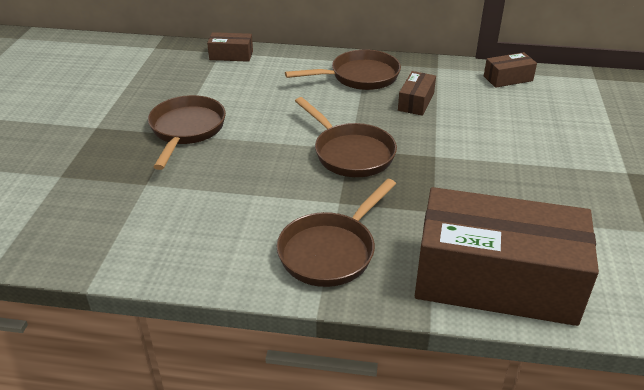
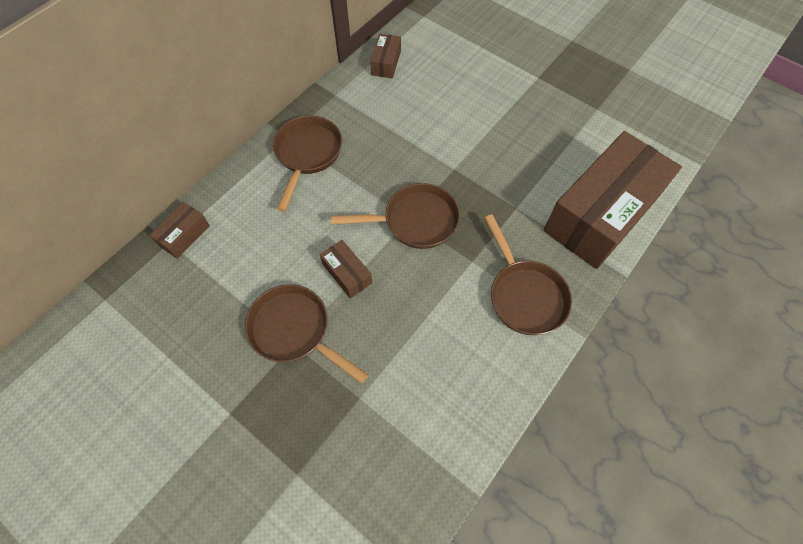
camera: 60 degrees left, 25 degrees up
brown box [398,71,436,116] -> brown box moved to [320,240,372,299]

